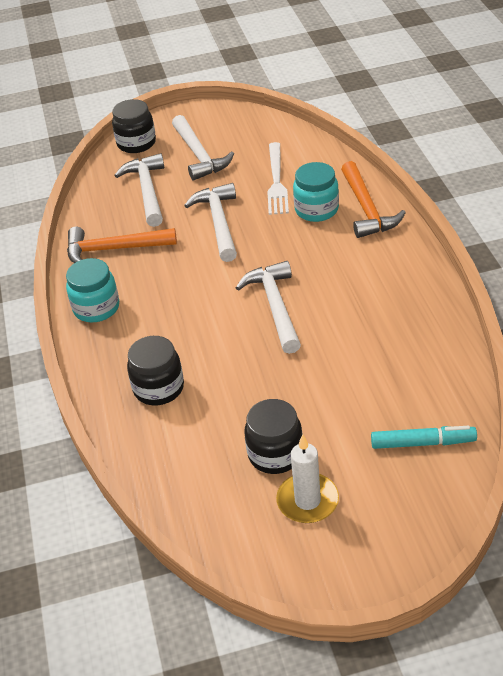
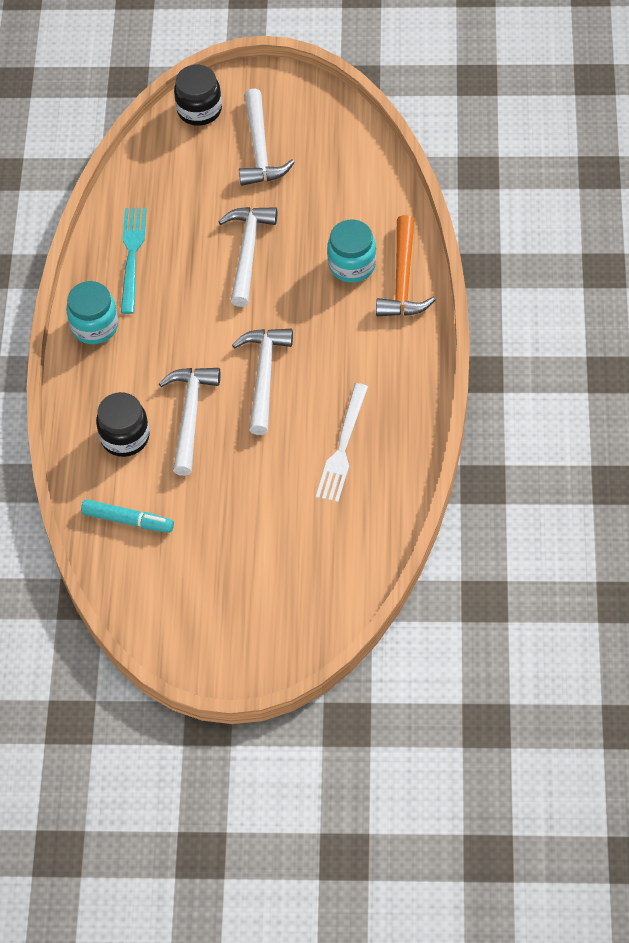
camera: 15 degrees right, 15 degrees up
orange hammer [67,227,177,263] -> turquoise fork [121,208,147,314]
white hammer [114,153,164,227] -> white hammer moved to [159,368,220,476]
black jar [244,399,303,474] -> none
white fork [267,142,289,215] -> white fork moved to [316,383,368,502]
white candle [276,434,339,523] -> none
turquoise marker [371,426,477,449] -> turquoise marker moved to [81,499,174,533]

